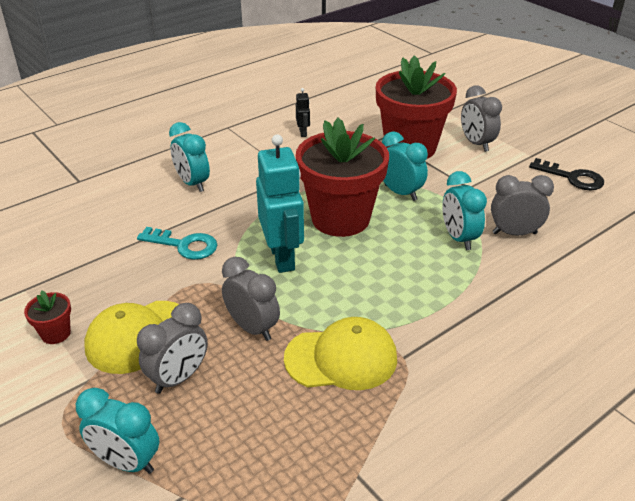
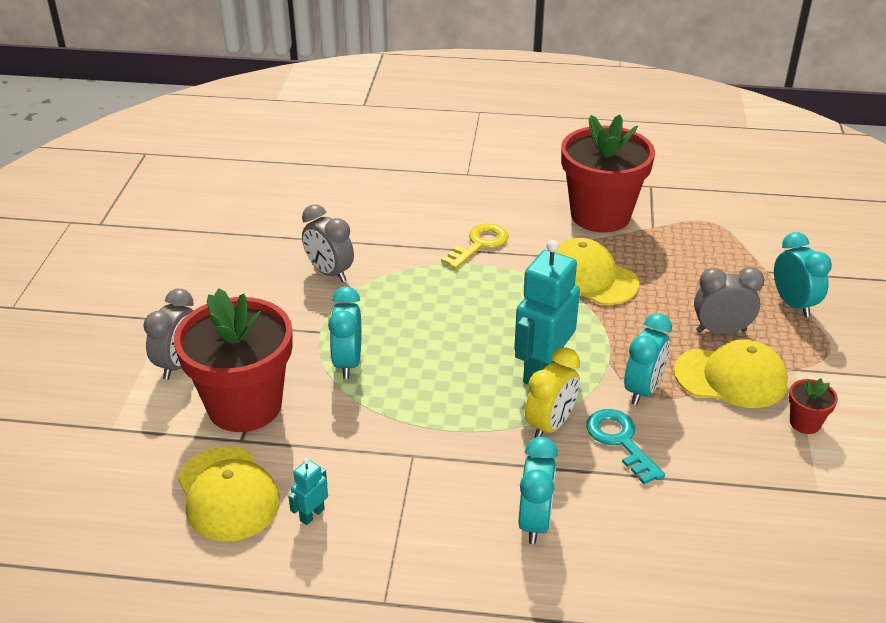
camera: 135 degrees left, 0 degrees up
grey clock [222,257,280,341] -> none
black robot [296,88,310,137] -> turquoise robot [288,458,328,525]
red flower pot [296,118,389,237] -> red flower pot moved to [561,115,655,233]
turquoise clock [442,171,487,250] -> turquoise clock moved to [624,313,672,405]
black key [529,158,604,190] -> none
none -> yellow cap [178,446,280,542]
none -> yellow key [441,224,509,269]
none -> yellow clock [525,347,580,438]

